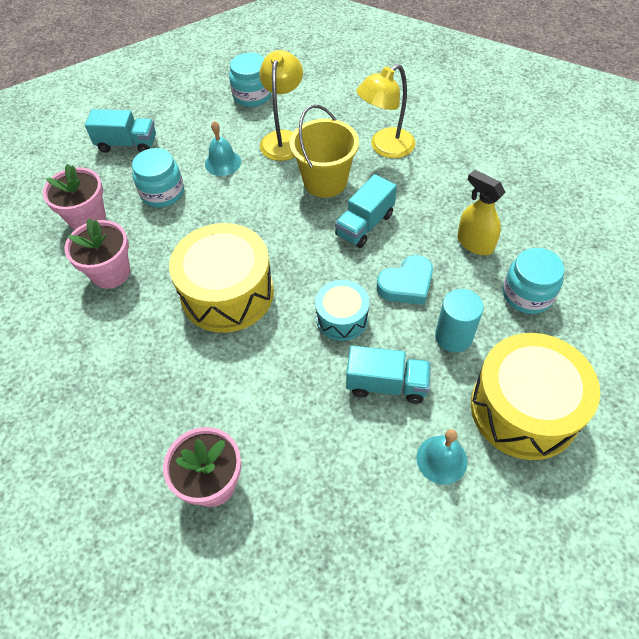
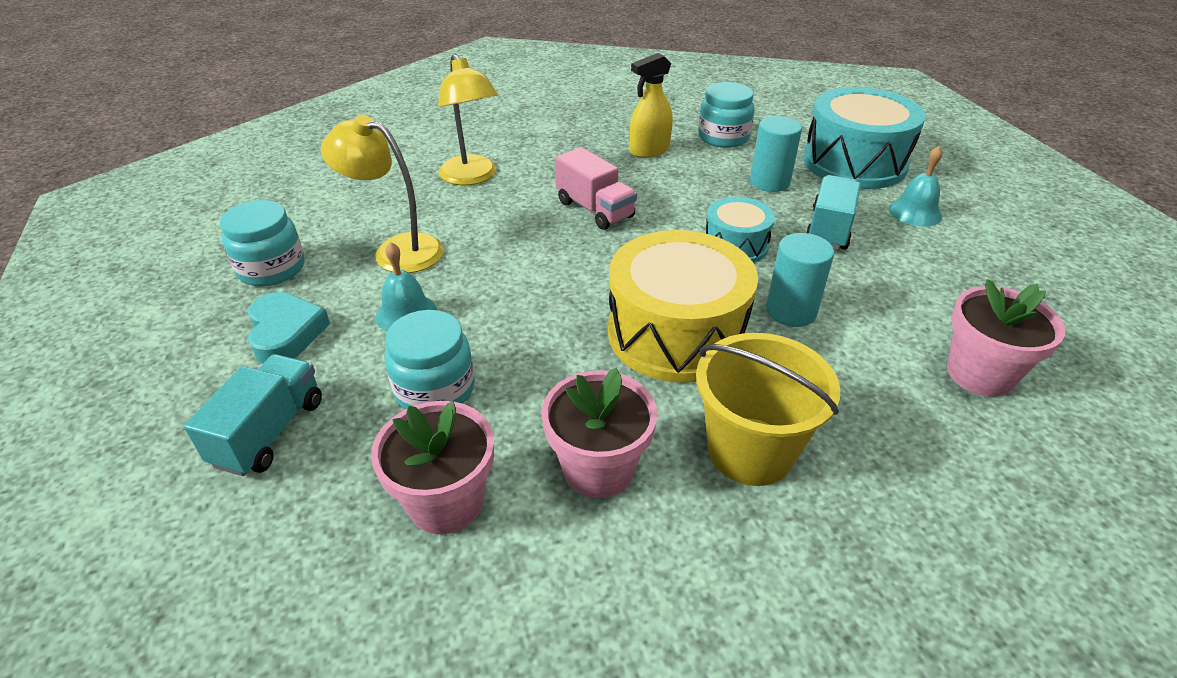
camera: 80 degrees left, 15 degrees down
yellow bucket [290,105,359,198] -> yellow bucket moved to [696,333,840,486]
turquoise truck [335,174,397,248] -> pink truck [555,147,637,230]
turquoise heart [377,255,433,305] -> turquoise heart moved to [248,292,330,364]
yellow drum [471,333,600,460] -> turquoise drum [803,87,926,189]
none -> turquoise cylinder [766,233,834,327]

